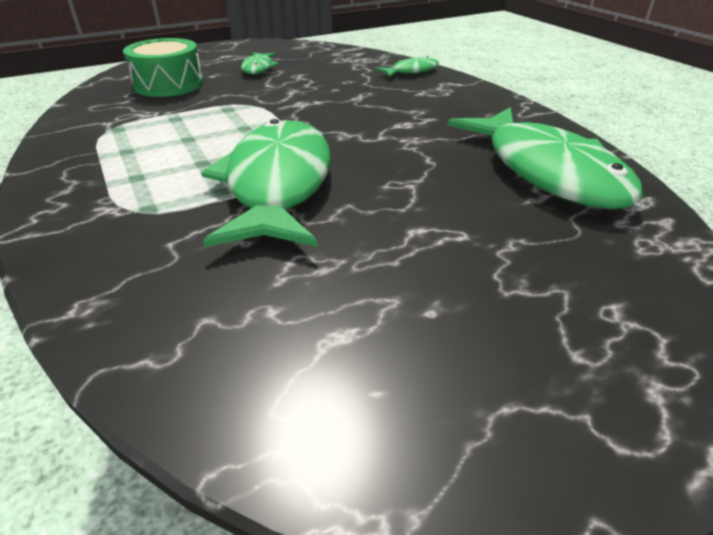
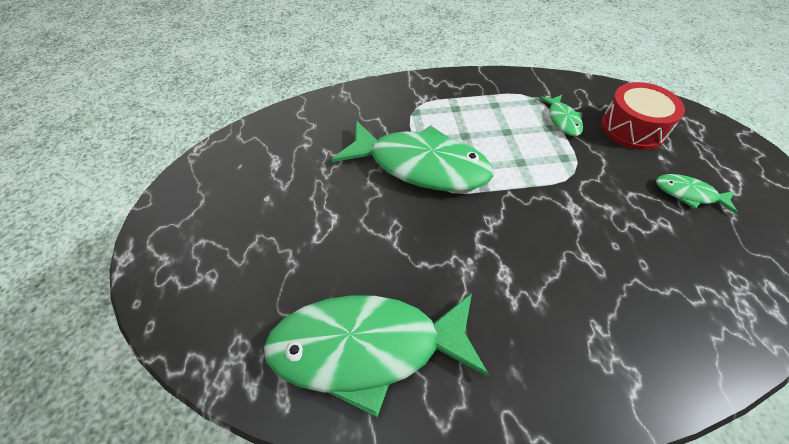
camera: 110 degrees right, 15 degrees up
green drum [123,38,204,97] -> red drum [601,82,685,150]
green fish [375,56,439,77] -> green fish moved to [539,95,583,136]

